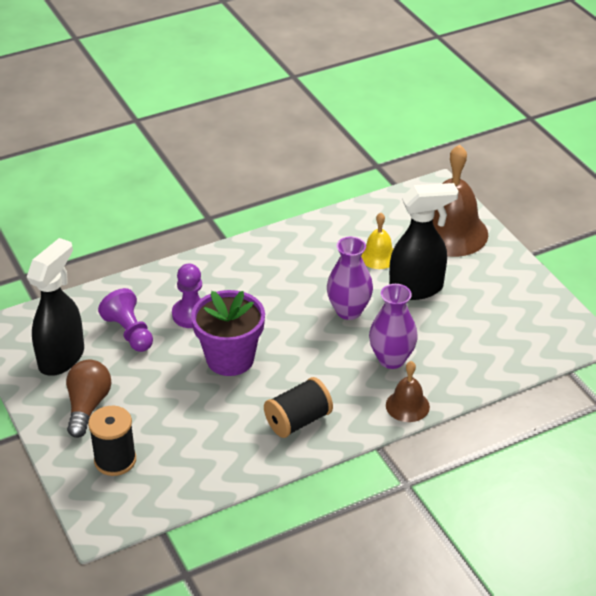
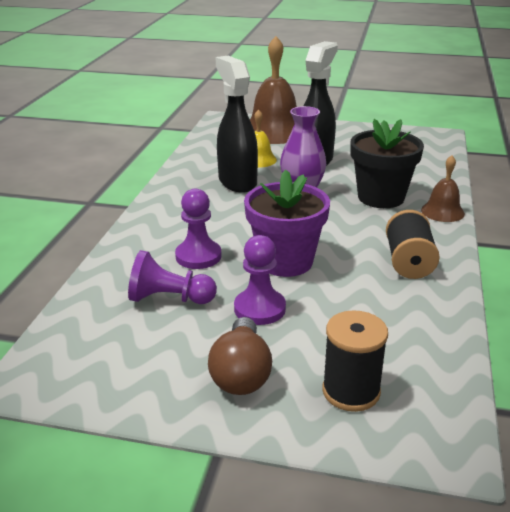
camera: 50 degrees left, 10 degrees down
black spray bottle [27,238,84,376] -> black spray bottle moved to [216,56,258,193]
brown light bulb [66,360,111,438] -> brown light bulb turned 135 degrees counterclockwise [208,317,272,395]
purple vase [369,284,418,369] -> black flower pot [350,119,424,208]
none -> purple pawn [234,235,286,325]

